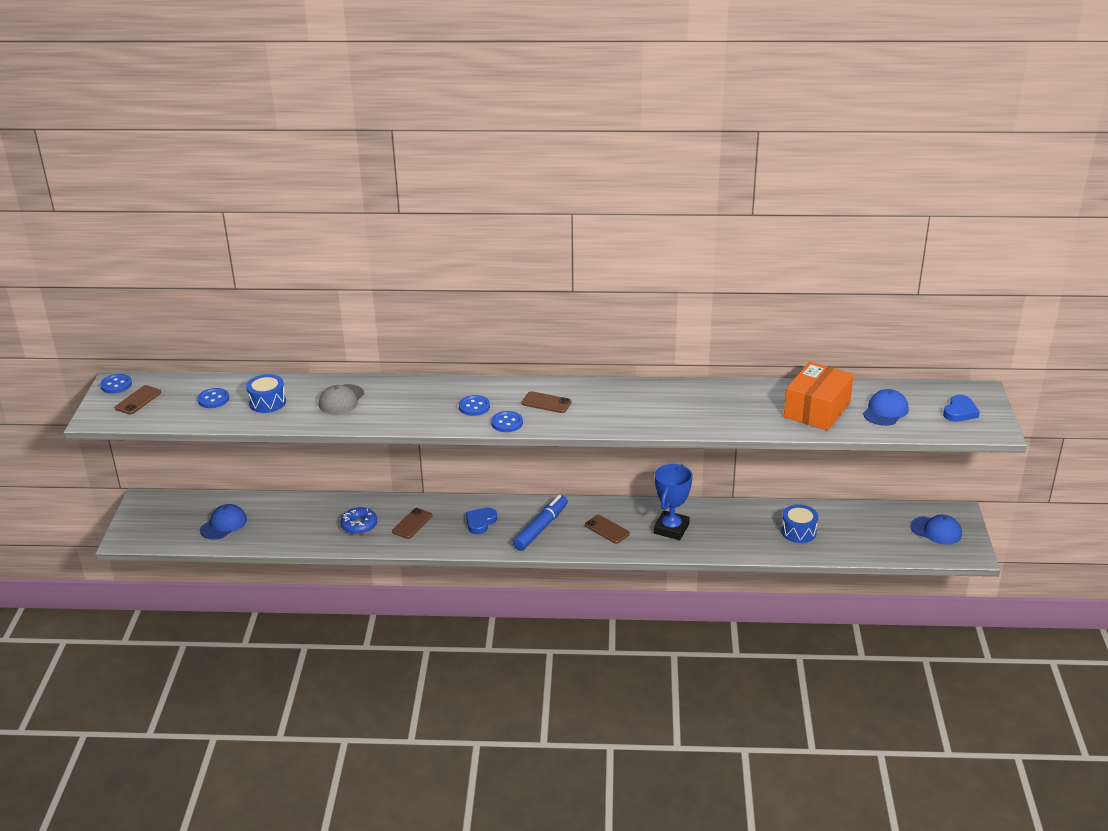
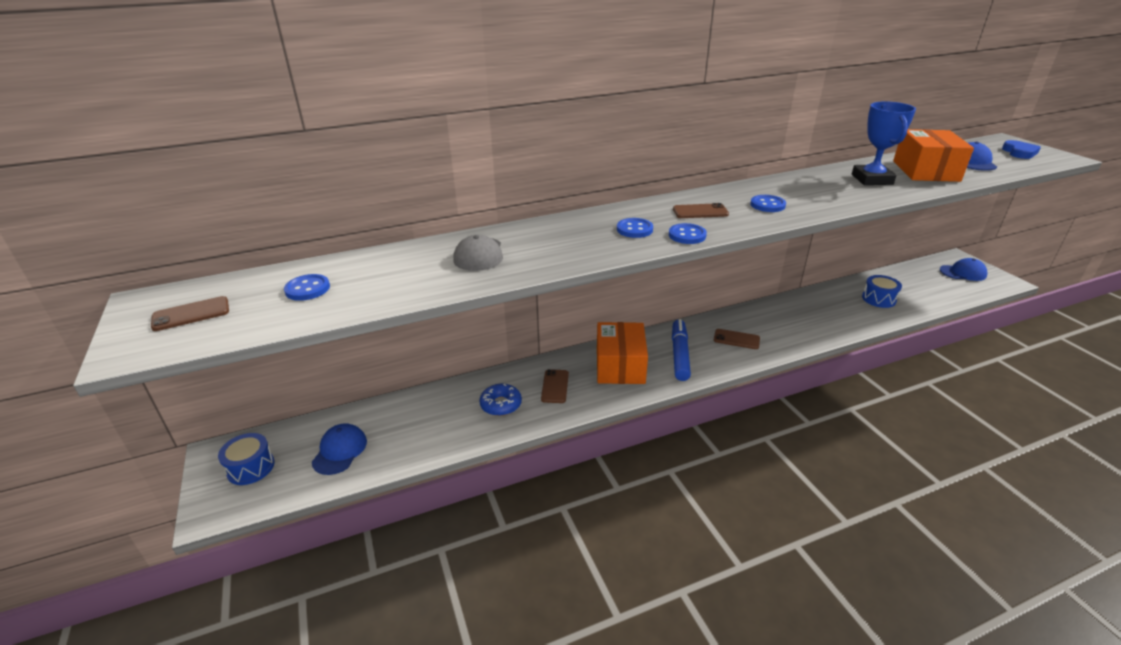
camera: 25 degrees left, 0 degrees up
blue button [100,374,132,394] -> blue button moved to [750,195,786,212]
brown phone [115,385,161,414] -> brown phone turned 60 degrees clockwise [151,296,229,331]
blue drum [246,374,286,413] -> blue drum moved to [218,433,275,485]
blue heart [466,508,497,534] -> orange box [597,322,648,384]
blue trophy [654,464,692,540] -> blue trophy moved to [852,101,916,185]

